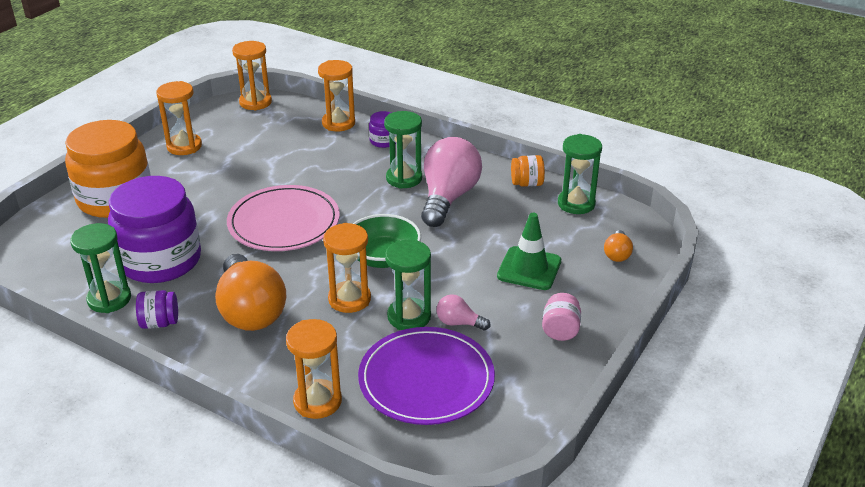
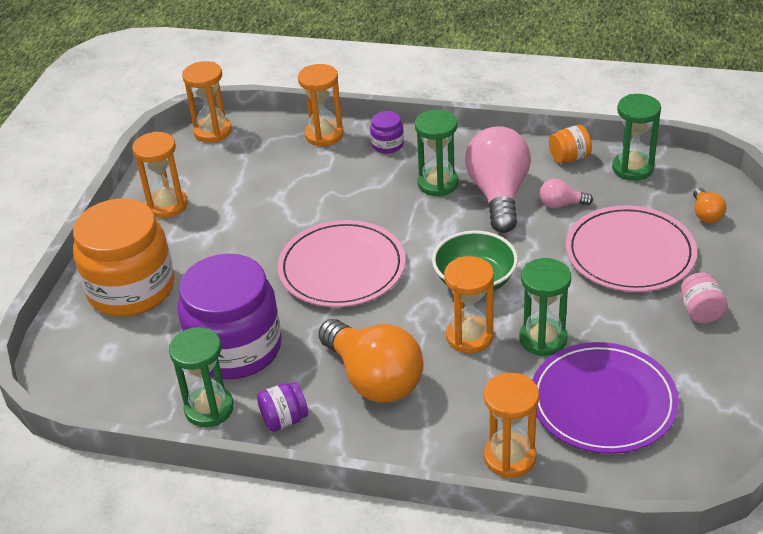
camera: 15 degrees left, 5 degrees up
pink light bulb [437,294,490,331] -> pink light bulb moved to [540,178,593,209]
green traffic cone [497,213,561,290] -> pink plate [566,205,697,292]

